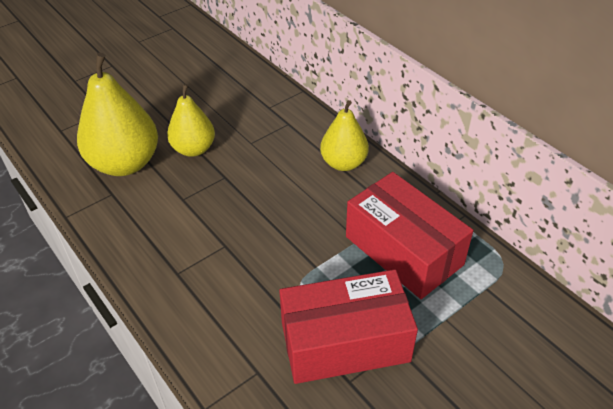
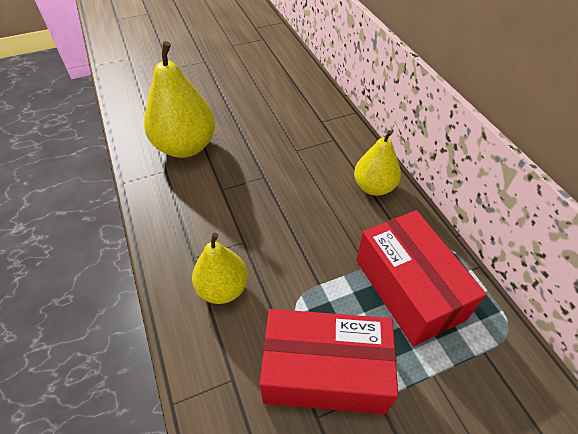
camera: 15 degrees right, 5 degrees up
yellow pear [167,84,215,157] -> yellow pear moved to [192,233,248,304]

